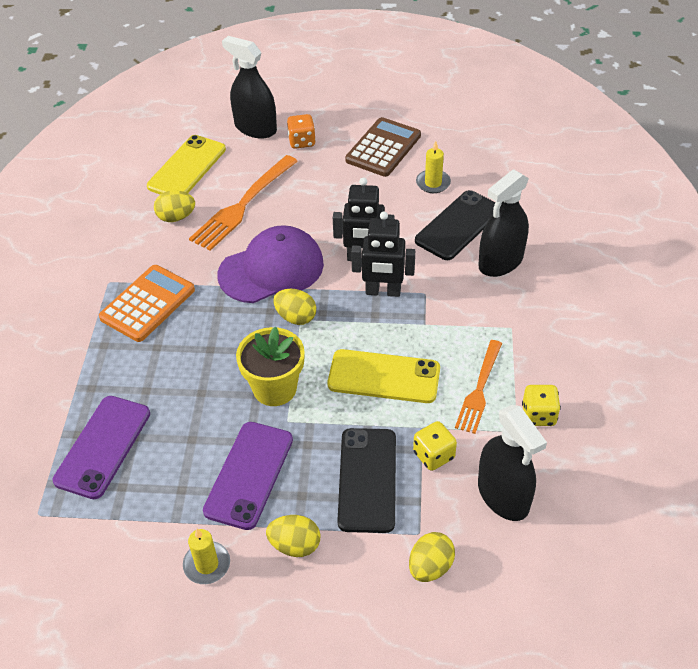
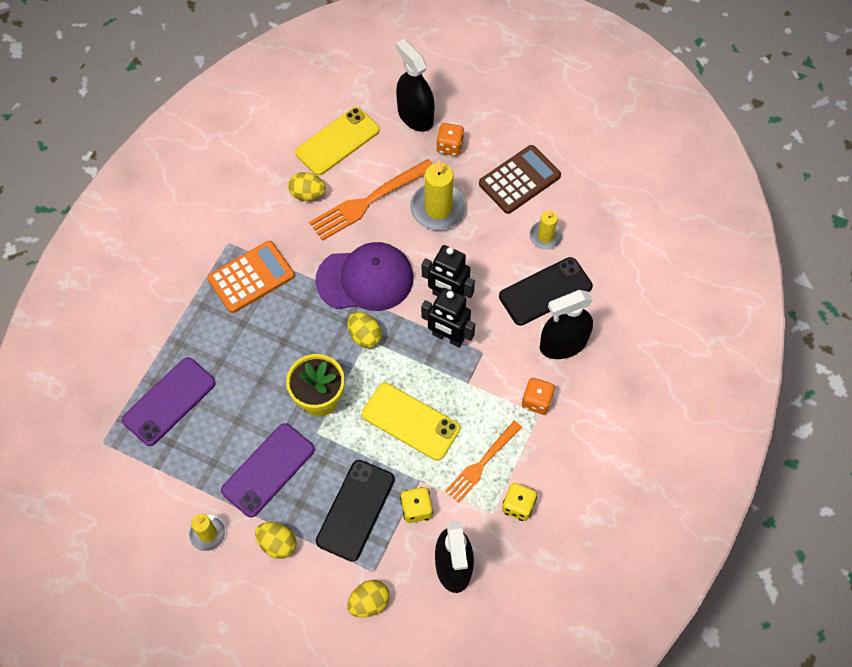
camera: 20 degrees right, 15 degrees up
none -> yellow candle [410,159,467,230]
none -> orange dice [522,378,555,415]

